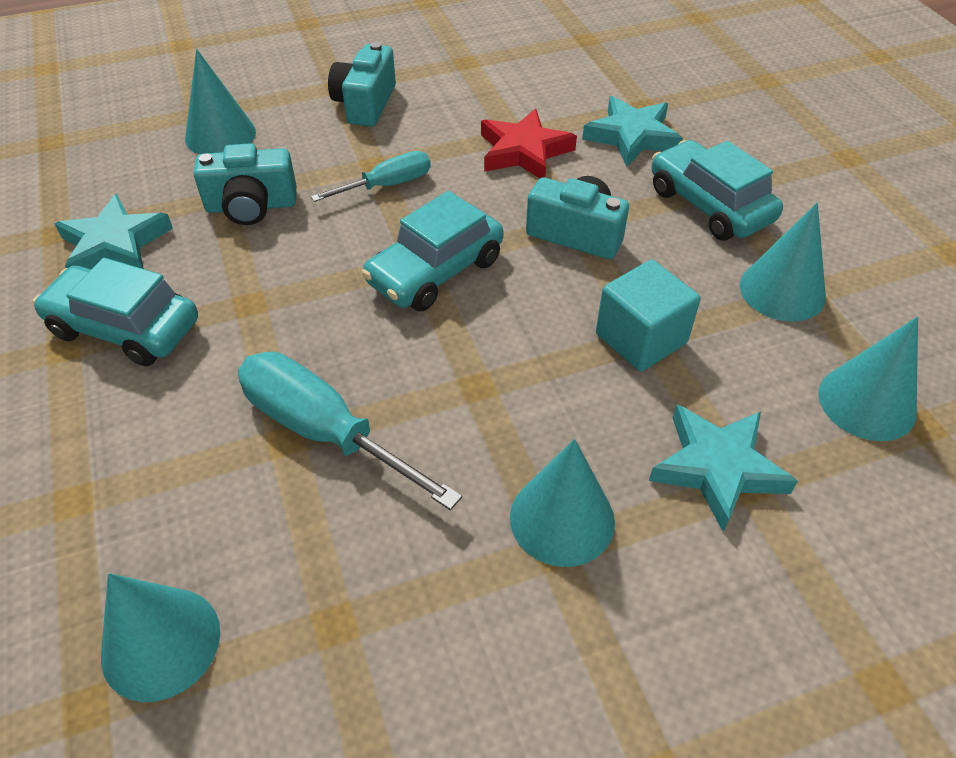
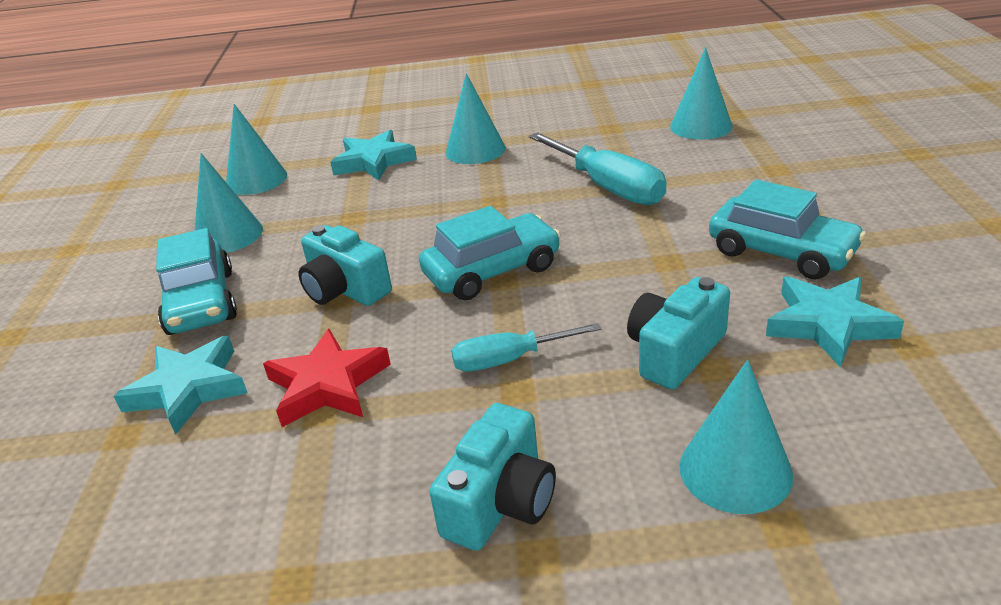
camera: 160 degrees left, 15 degrees down
turquoise camera [193,143,297,225] -> turquoise camera turned 60 degrees counterclockwise [627,277,730,389]
turquoise cube [596,260,700,371] -> none

